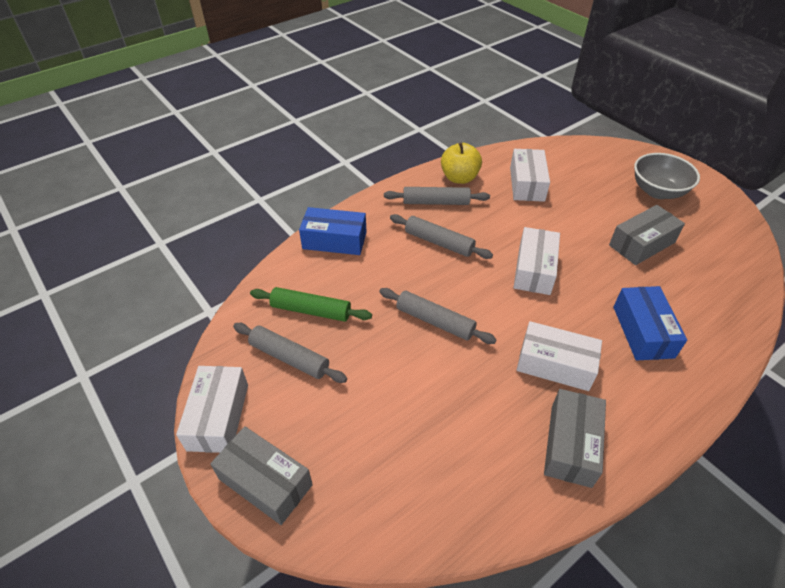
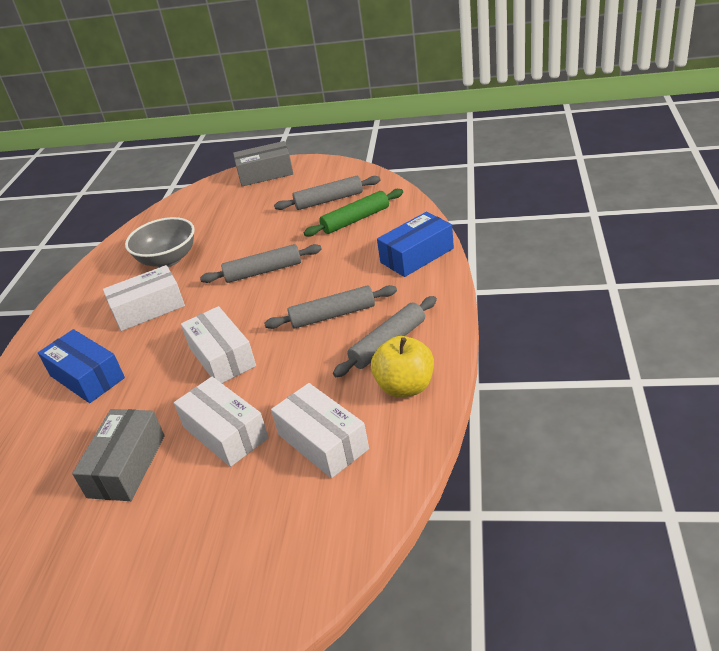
camera: 140 degrees right, 10 degrees down
white box [176,366,248,453] -> white box moved to [174,377,269,467]
grey box [544,389,606,488] -> none
grey bowl [634,153,700,199] -> grey bowl moved to [125,217,195,267]

